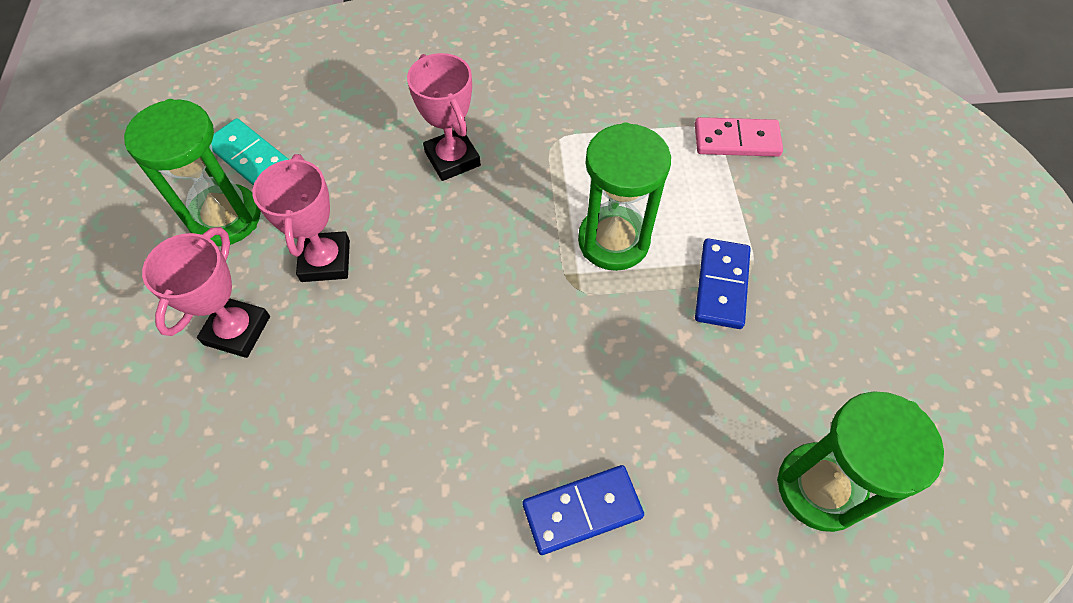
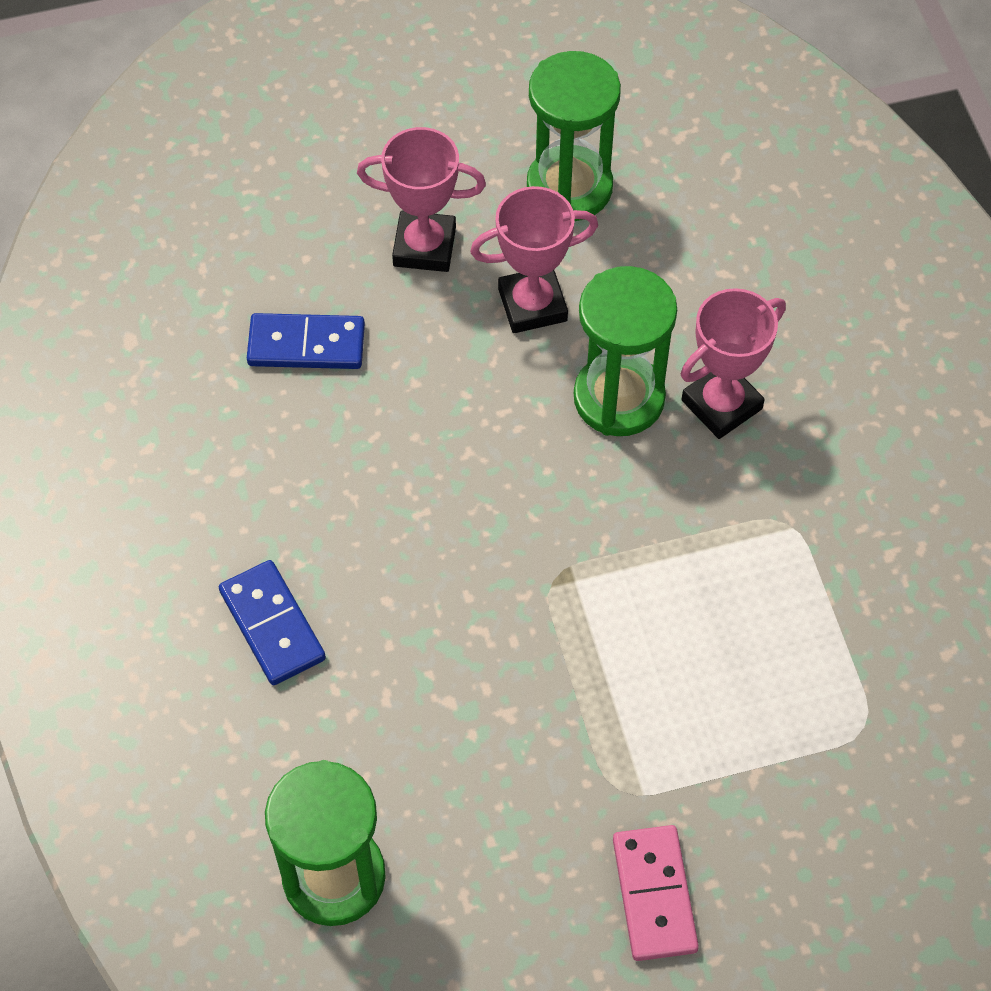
camera: 80 degrees right, 0 degrees up
turquoise domino [211,118,289,186] -> none
green hourglass [578,122,671,271] -> green hourglass moved to [574,266,677,436]
pink domino [695,117,783,157] -> pink domino moved to [613,825,699,961]
blue domino [695,238,751,329] -> blue domino moved to [247,313,365,369]

